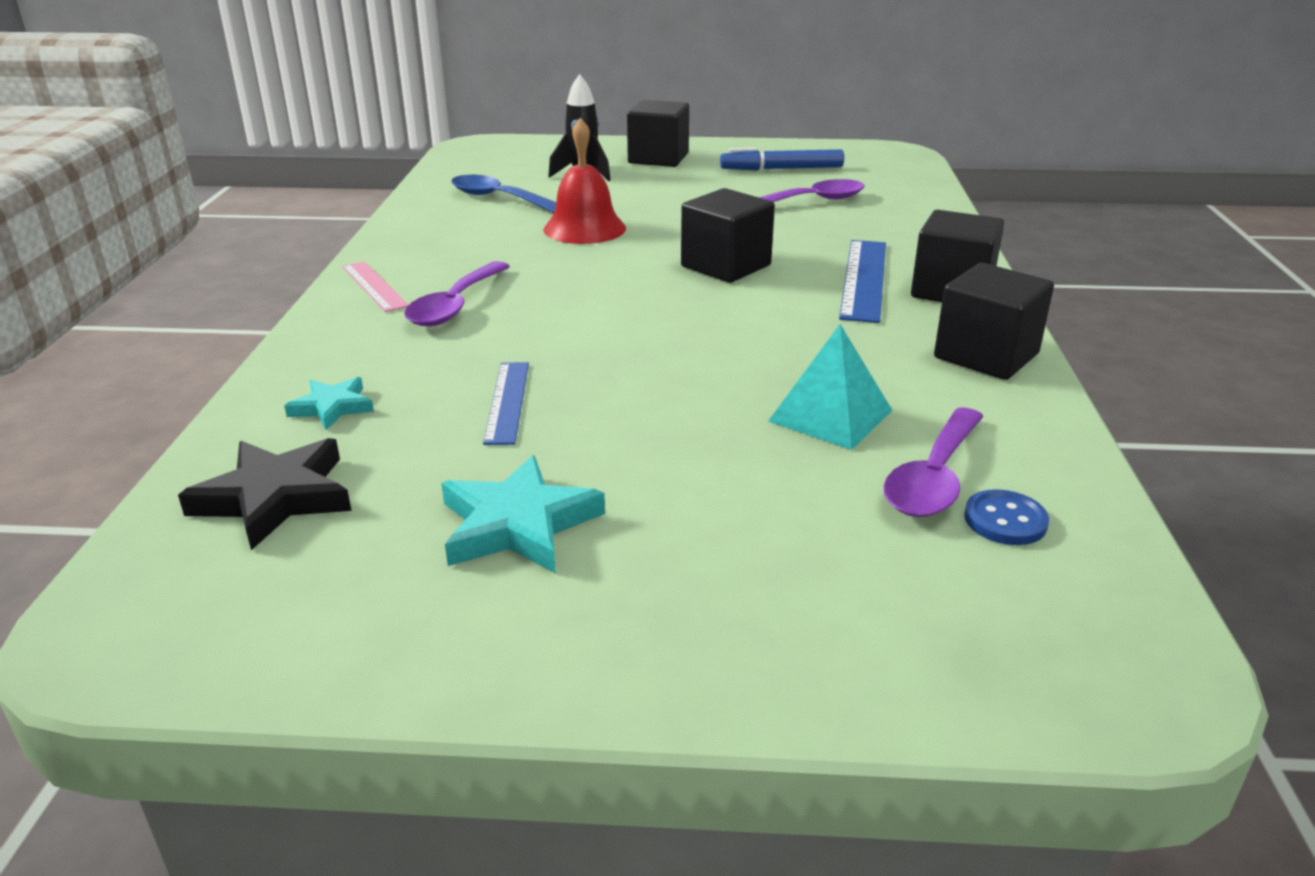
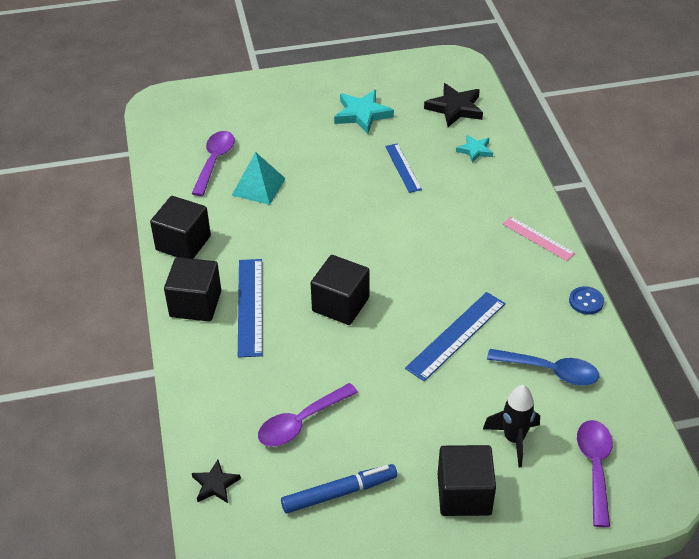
camera: 165 degrees right, 15 degrees up
purple spoon [404,261,510,326] -> purple spoon moved to [577,420,613,527]
red bell [543,118,626,244] -> blue ruler [405,292,506,381]
blue button [964,489,1049,545] -> blue button moved to [569,286,604,315]
none -> black star [192,460,241,503]

